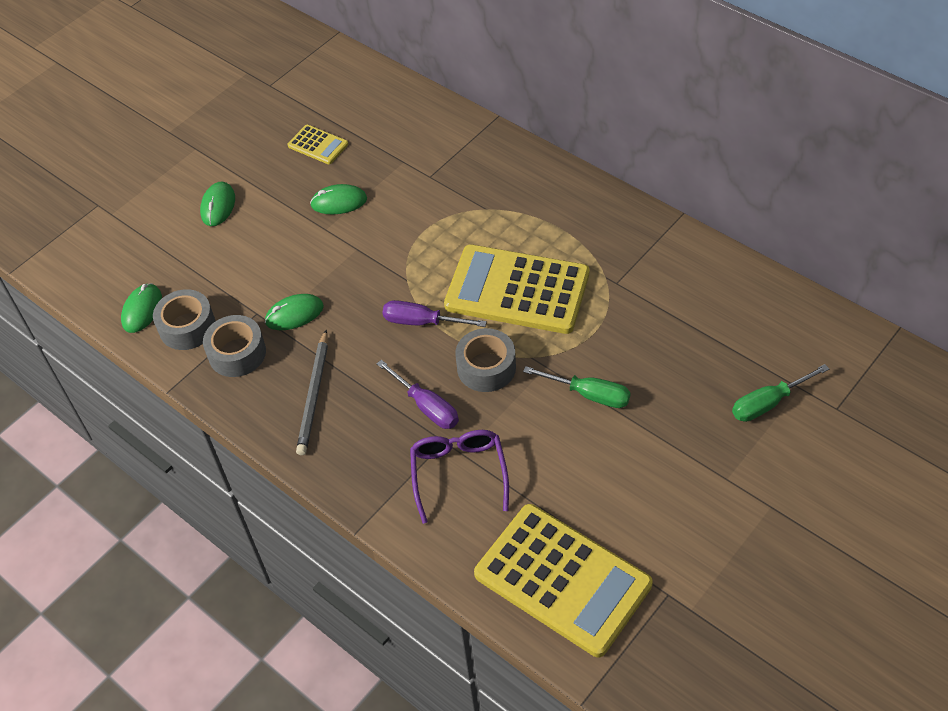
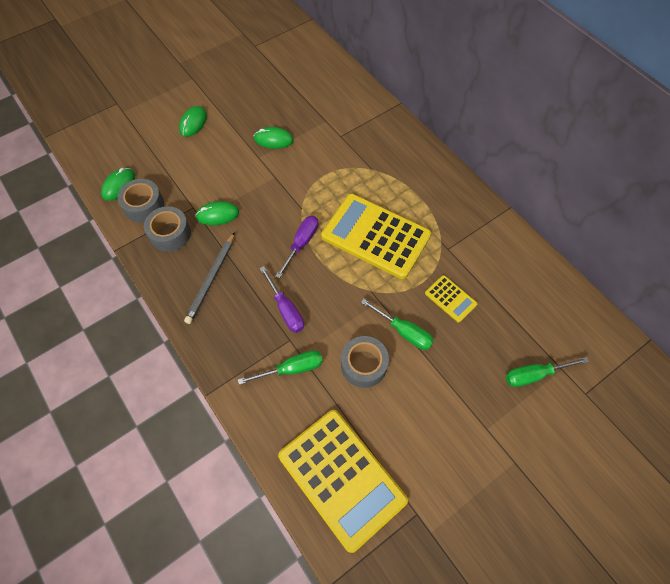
camera: 10 degrees right, 10 degrees up
yellow calculator [287,125,348,164] -> yellow calculator moved to [425,275,477,323]
purple screwdriver [382,300,487,327] -> purple screwdriver turned 90 degrees clockwise [275,216,319,278]
purple glasses [410,430,509,524] -> green screwdriver [238,350,323,385]
grey tape [455,328,516,392] -> grey tape moved to [341,336,389,388]

